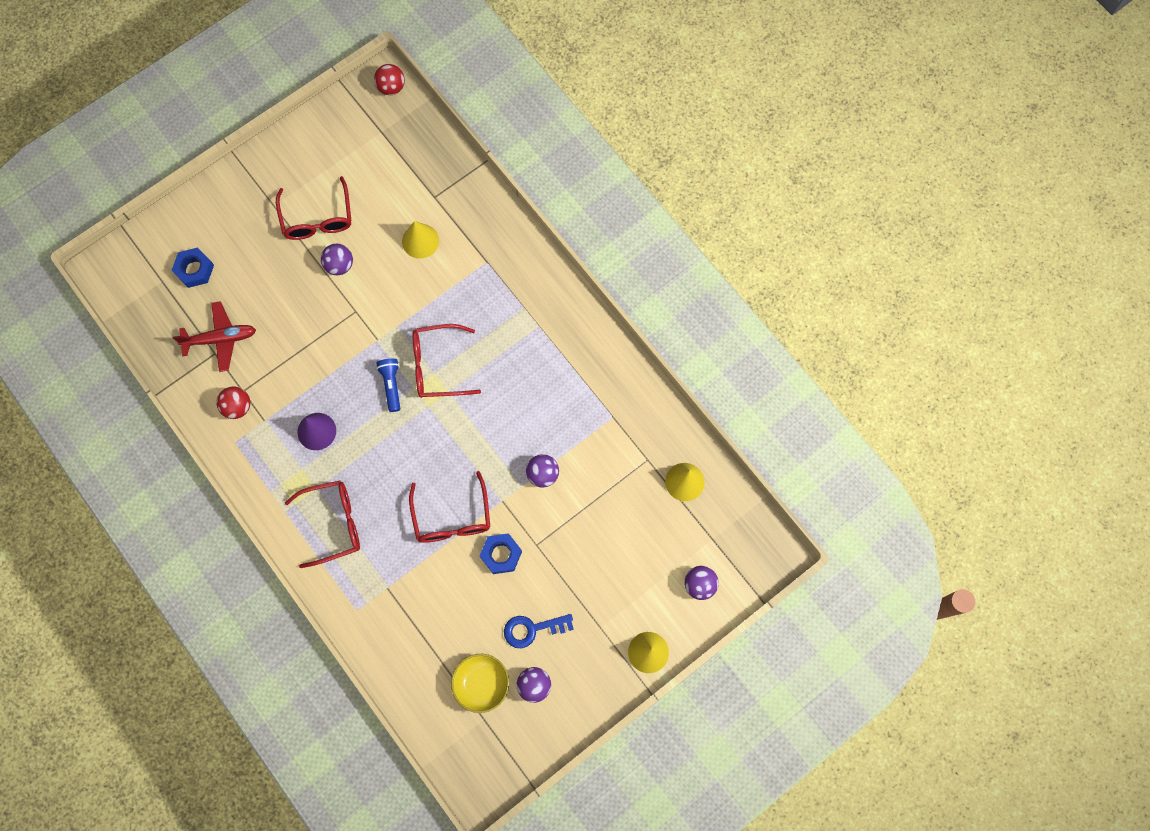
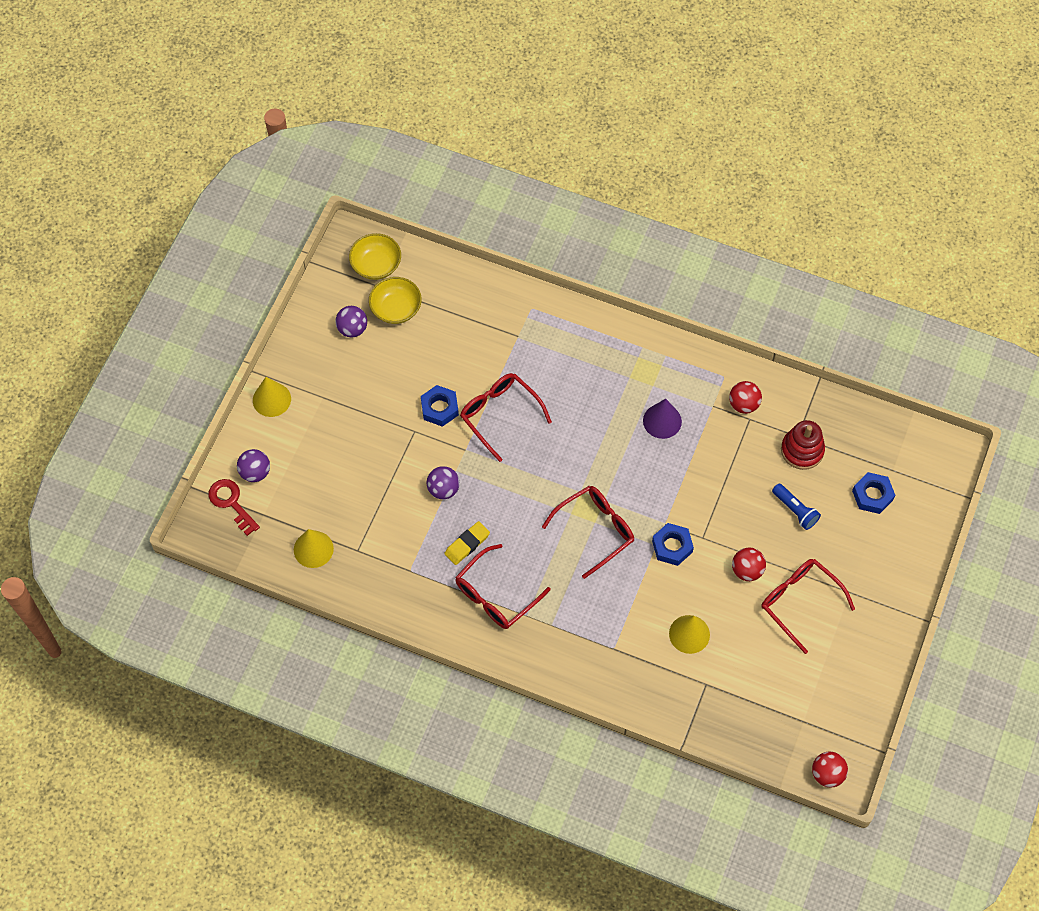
camera: 150 degrees right, 10 degrees down
red plane [173,301,256,372] -> red stacking toy [781,420,825,470]
red glasses [285,480,360,568] -> red glasses moved to [455,544,551,629]
purple ball [321,244,353,275] -> red ball [732,548,766,581]
blue flashlight [376,358,400,412] -> blue flashlight moved to [772,483,821,530]
blue key [504,614,574,648] -> none
none -> red key [208,479,260,536]
none -> yellow bowl [349,233,401,280]
none -> yellow eraser [444,521,490,565]
none -> blue nut [652,523,694,566]

